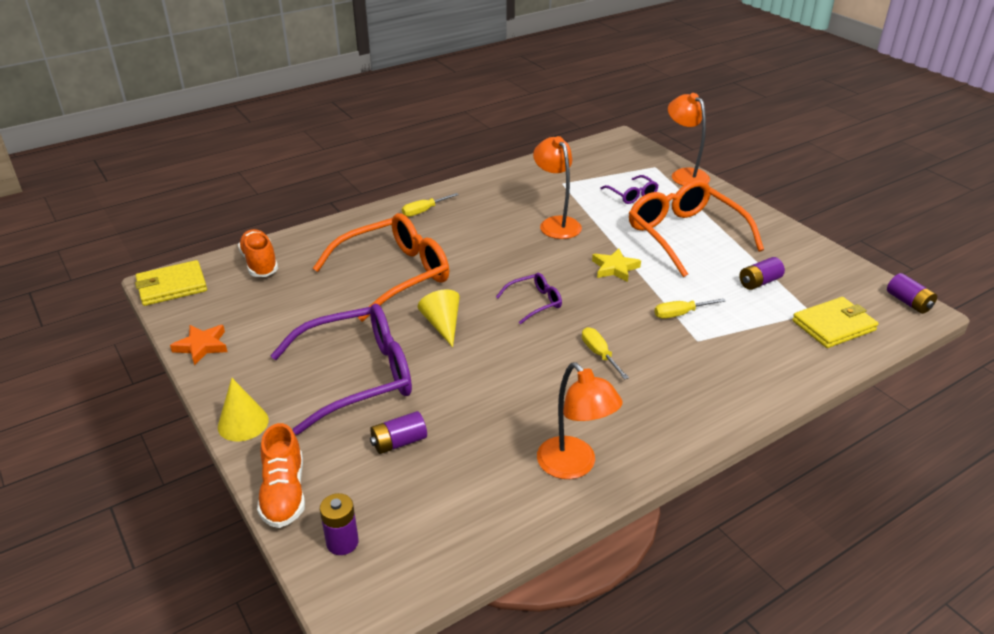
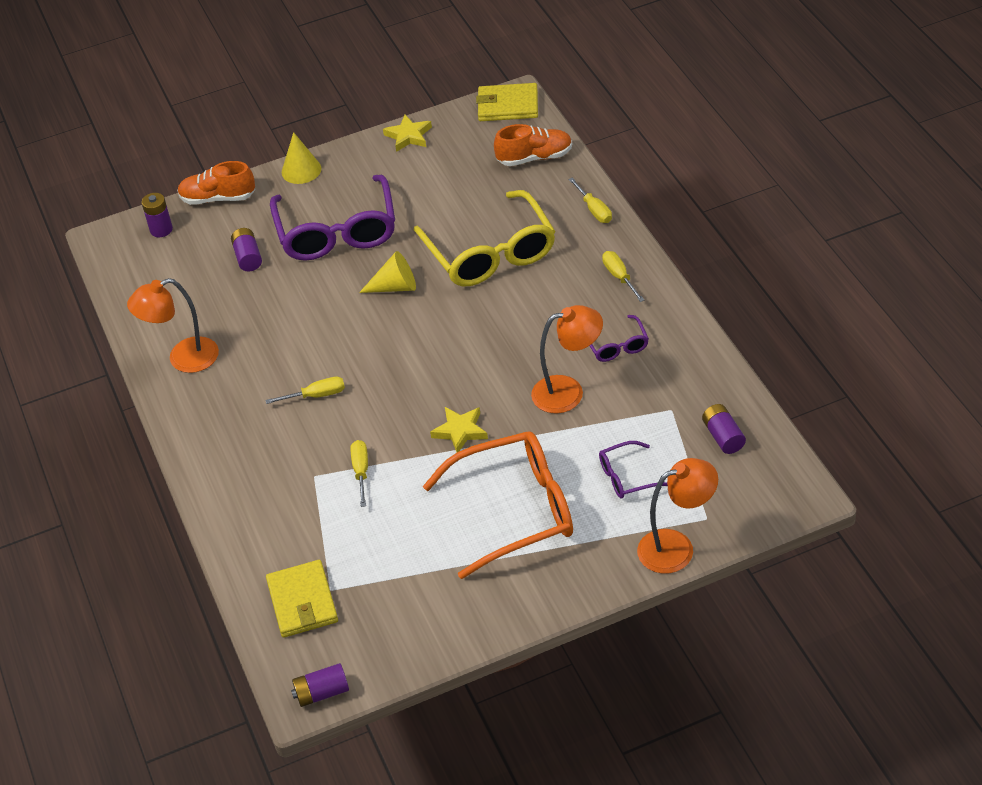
camera: 105 degrees right, 10 degrees up
yellow wallet [135,260,207,306] -> yellow wallet turned 75 degrees counterclockwise [476,83,538,121]
orange star [170,325,228,365] -> yellow star [383,115,432,152]
orange glasses [313,213,449,322] -> yellow glasses [414,190,555,286]
purple glasses [496,273,562,324] -> purple glasses moved to [590,315,649,362]
purple battery [739,257,785,290] -> purple battery moved to [702,404,746,454]
none -> yellow screwdriver [569,178,612,223]

